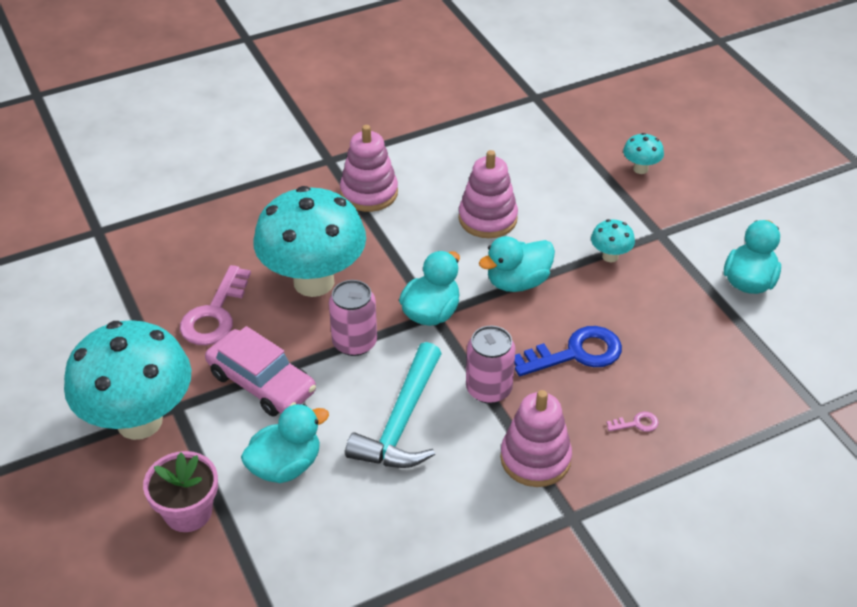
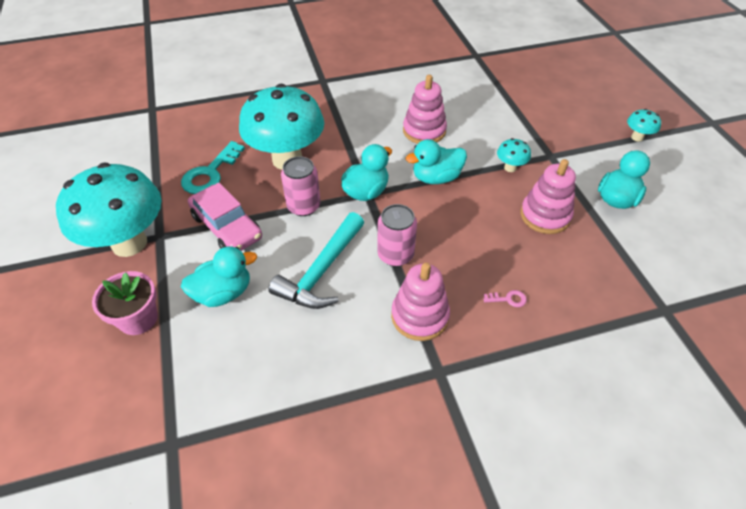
camera: 10 degrees right, 5 degrees up
pink key [180,265,251,345] -> turquoise key [181,141,245,194]
pink stacking toy [340,125,398,212] -> pink stacking toy moved to [521,159,576,234]
blue key [514,326,622,376] -> none
turquoise mushroom [623,133,664,174] -> turquoise mushroom moved to [627,109,661,142]

